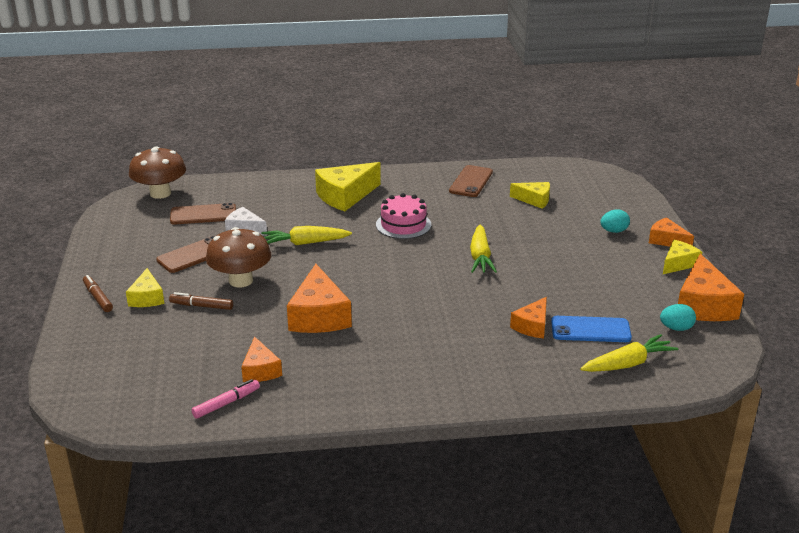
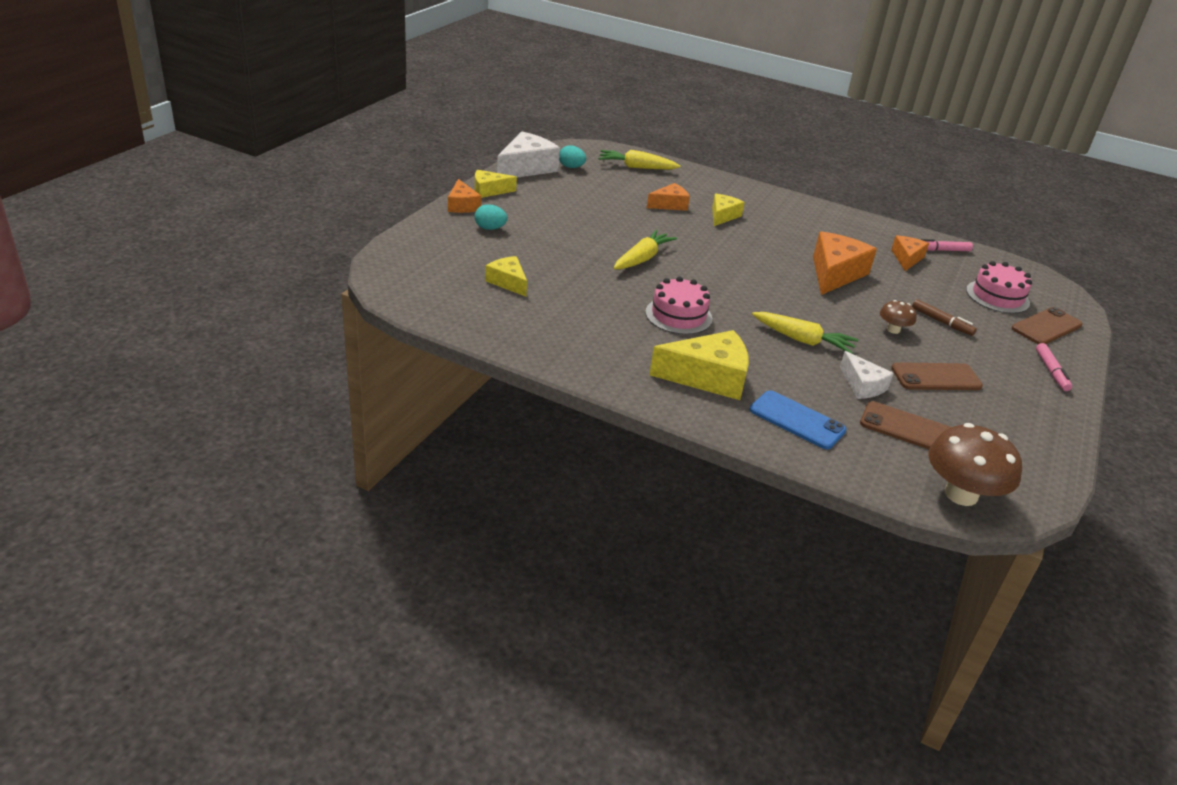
camera: 150 degrees left, 5 degrees up
brown marker [83,275,113,312] -> pink marker [1036,343,1072,391]
yellow cheese [126,268,164,307] -> yellow cheese moved to [712,194,745,226]
brown mushroom [206,227,271,287] -> brown mushroom [880,300,917,334], size x0.51
brown phone [449,165,493,197] -> brown phone moved to [1012,307,1083,344]
blue phone [551,316,632,342] -> blue phone moved to [750,390,846,450]
orange cheese [678,253,744,321] -> white cheese [497,131,560,178]
none -> pink cake [966,261,1032,314]

